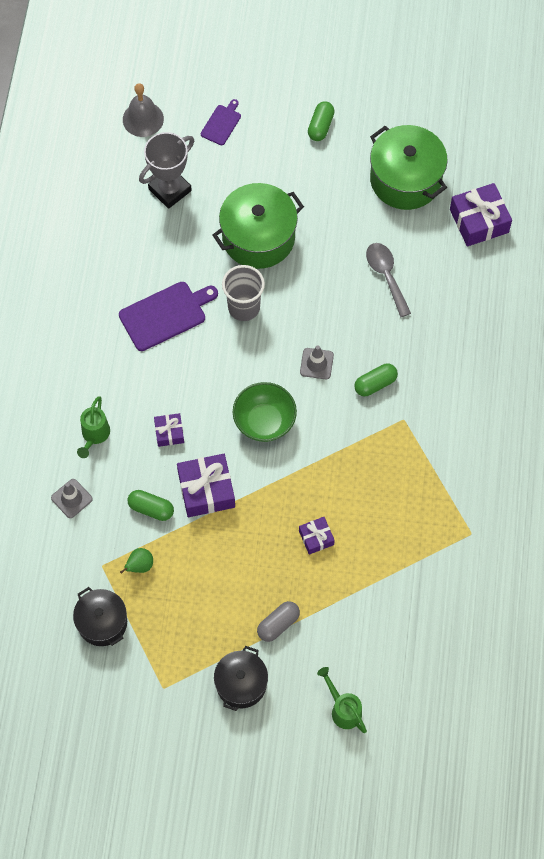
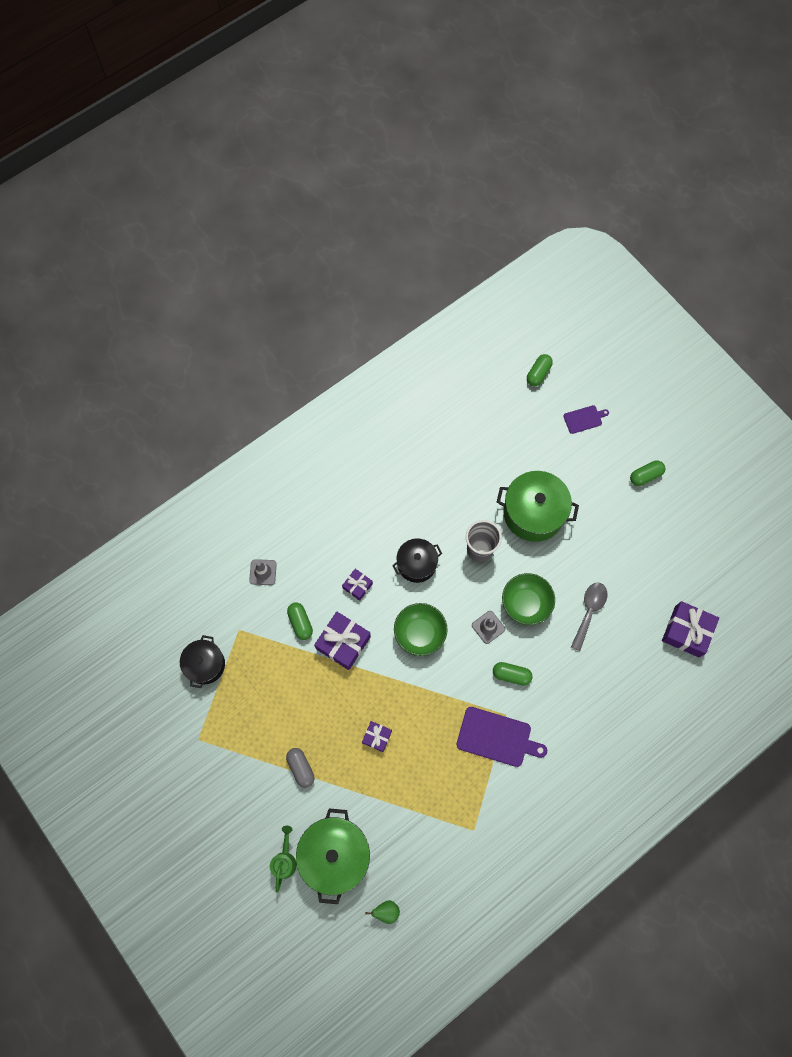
camera: 45 degrees right, 5 degrees up
green watering can [77,396,110,458] -> none
purple cutting board [119,282,218,351] -> purple cutting board moved to [457,707,547,767]
green pear [120,548,153,574] -> green pear moved to [366,900,400,924]
grey bell [123,83,164,137] -> green capsule [527,354,553,386]
grey trophy [139,132,194,209] -> none
black pot [214,646,268,711] -> black pot moved to [392,538,442,583]
grey capsule [257,601,300,642] -> grey capsule turned 60 degrees clockwise [286,748,314,788]
green pot [370,125,448,210] -> green pot moved to [296,808,370,904]
none -> green bowl [502,573,555,625]

